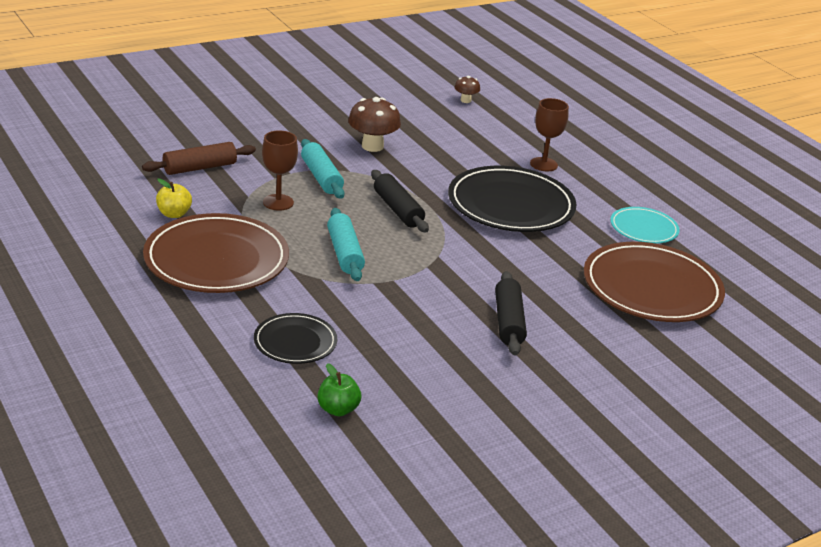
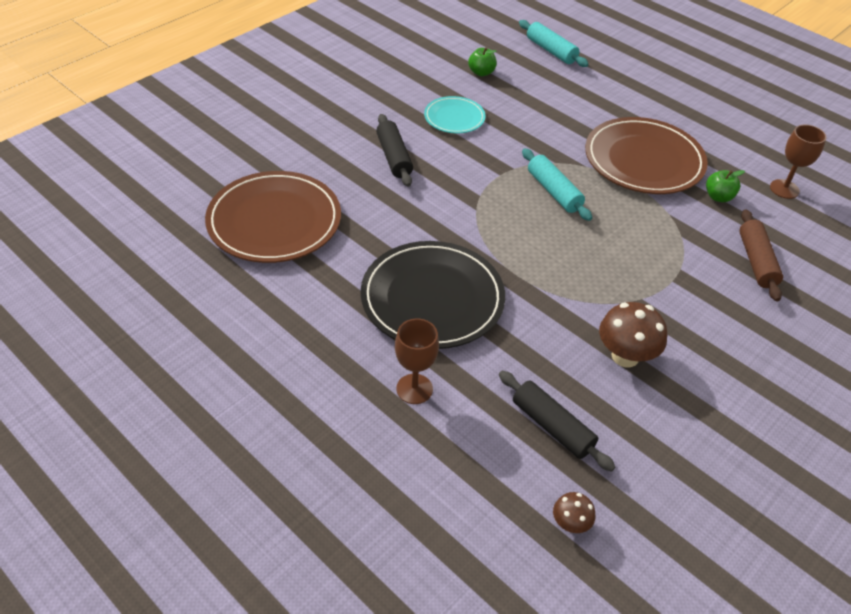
camera: 165 degrees right, 15 degrees up
brown rolling pin [142,142,256,175] -> brown rolling pin turned 45 degrees counterclockwise [739,209,783,301]
yellow apple [156,178,192,218] -> green apple [706,170,745,202]
black plate [254,313,337,364] -> none
brown goblet [262,130,298,211] -> brown goblet moved to [770,125,827,199]
turquoise rolling pin [301,139,345,199] -> turquoise rolling pin moved to [519,20,589,67]
black rolling pin [371,170,429,232] -> black rolling pin moved to [499,371,615,472]
turquoise plate [610,207,680,244] -> turquoise plate moved to [424,96,486,133]

